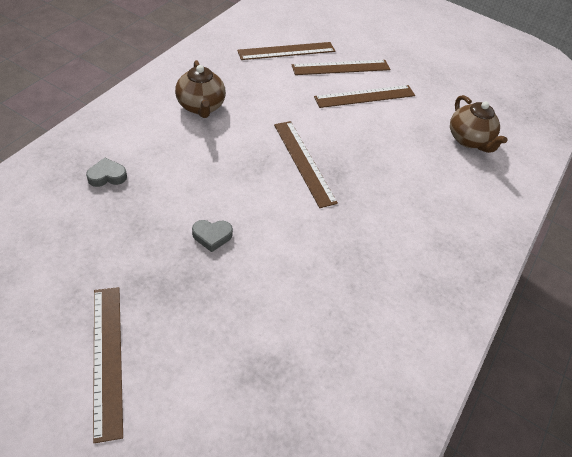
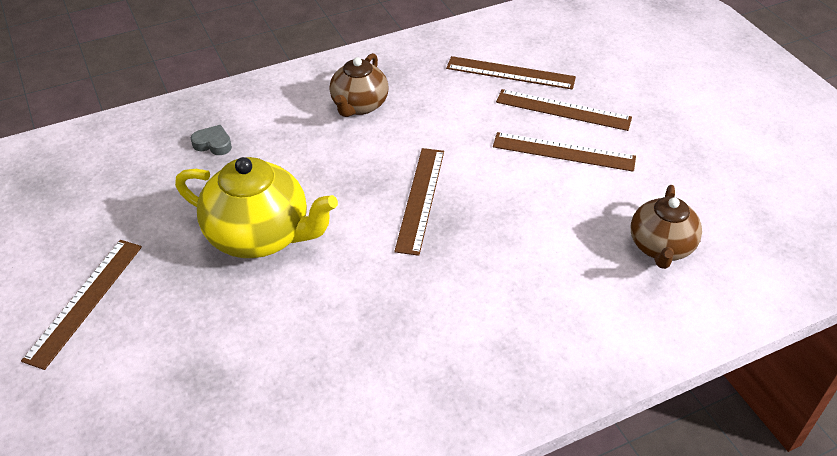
camera: 40 degrees right, 5 degrees down
grey heart [192,220,233,252] -> yellow teapot [175,157,338,258]

